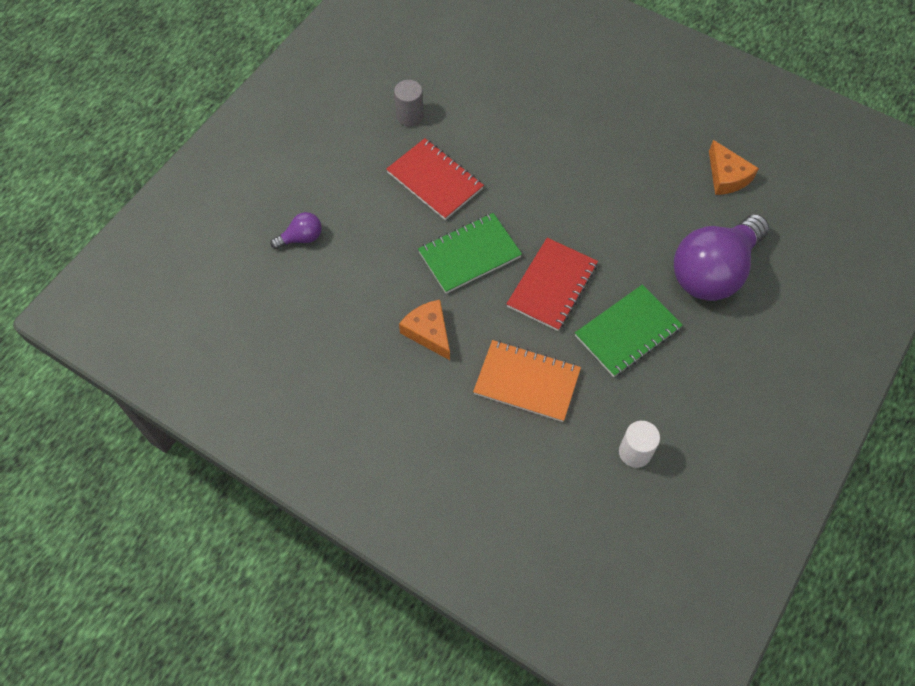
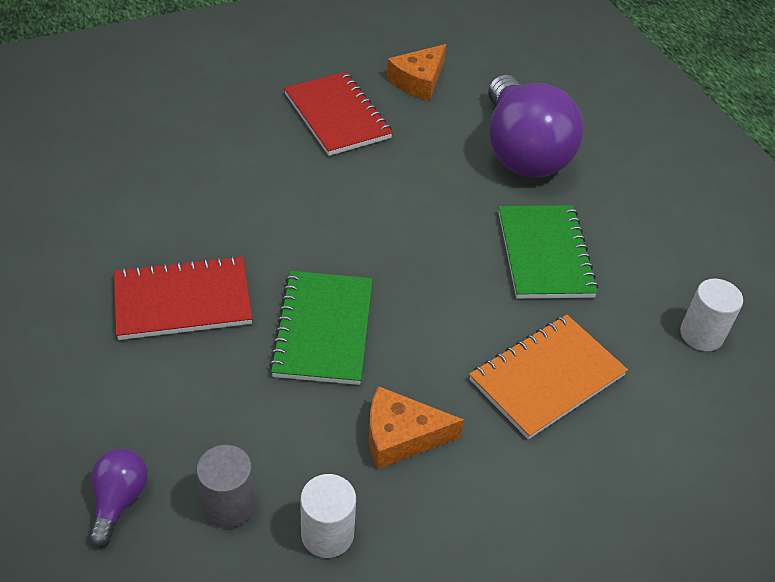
camera: 60 degrees left, 15 degrees down
grey cylinder [394,80,424,127] -> grey cylinder moved to [196,445,255,528]
red notebook [507,238,598,331] -> red notebook moved to [284,72,393,156]
orange cheese [709,140,759,195] -> orange cheese turned 120 degrees clockwise [387,44,446,101]
none -> white cylinder [300,474,356,558]

